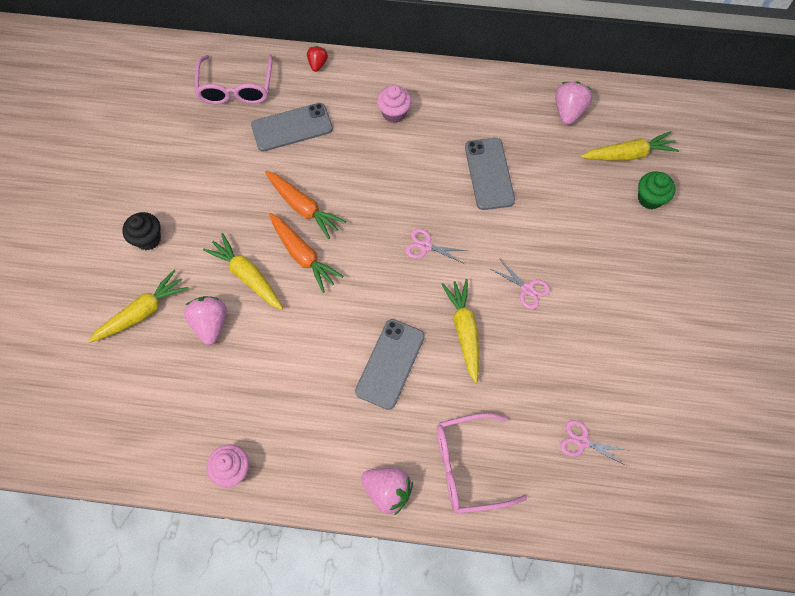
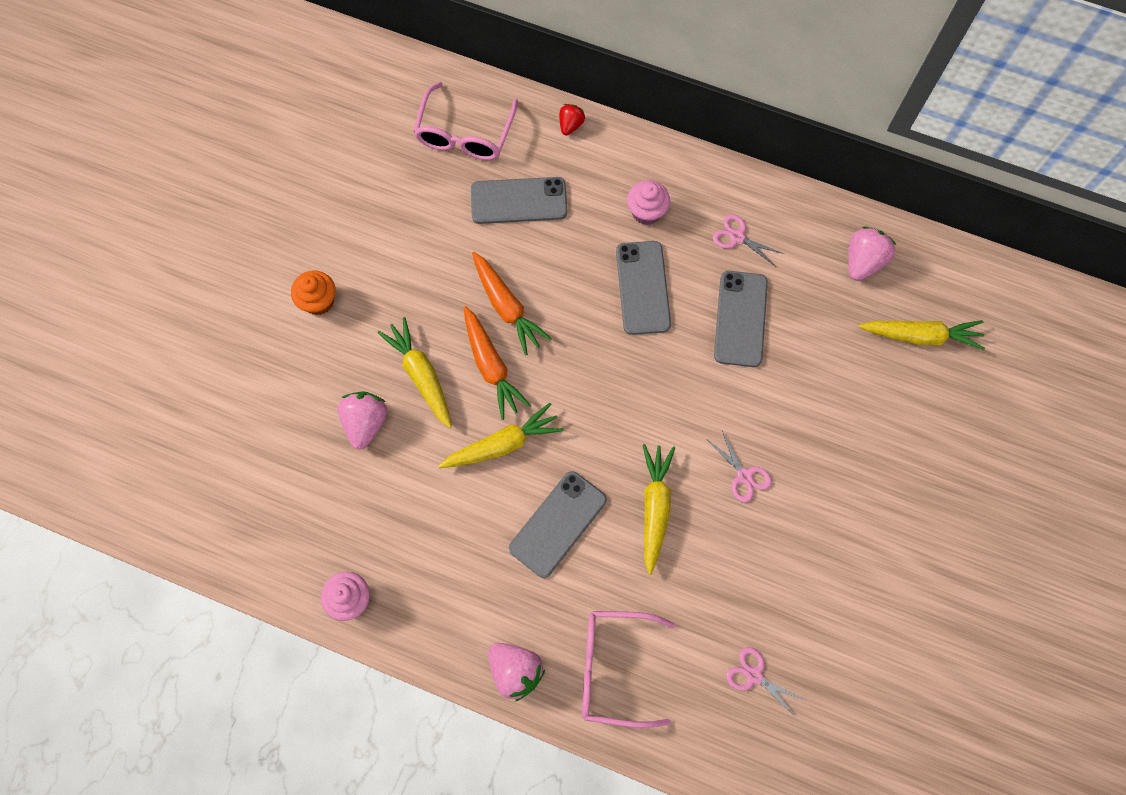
camera: 15 degrees right, 5 degrees up
yellow carrot [88,270,189,343] -> yellow carrot moved to [438,403,563,468]
black cupcake [122,212,161,250] -> orange cupcake [291,270,336,315]
pink scissors [405,228,466,263] -> pink scissors moved to [713,214,784,267]
green cupcake [638,172,676,209] -> none
none -> grey phone [616,241,671,335]

